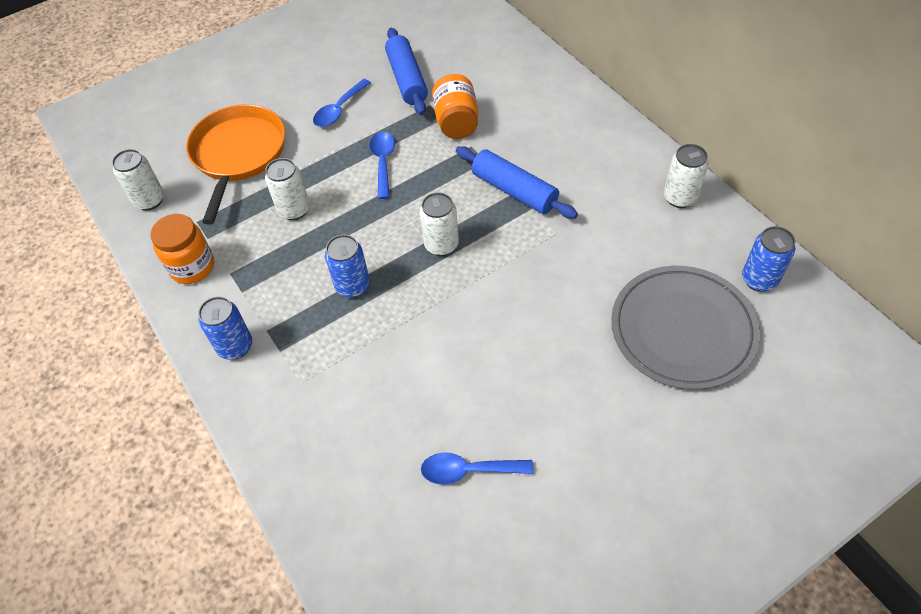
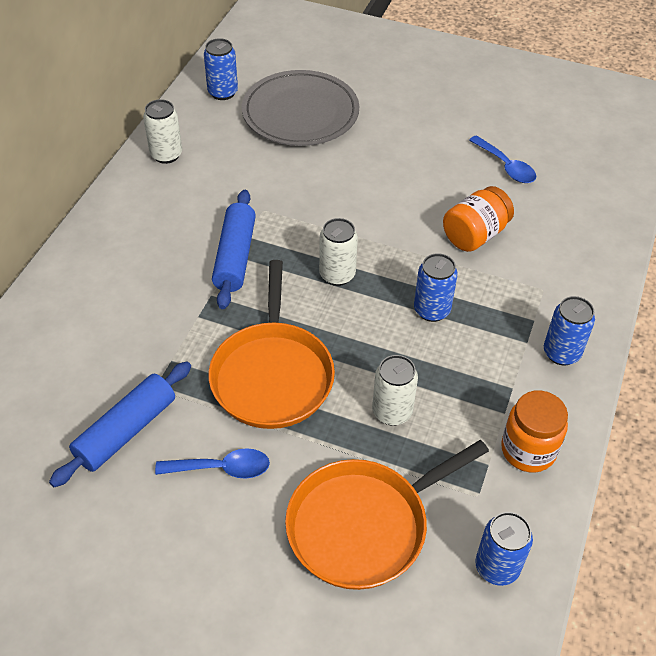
camera: 130 degrees left, 5 degrees down
white can [112,149,164,210] -> blue can [475,512,533,586]
blue spoon [369,132,395,199] -> orange pan [209,260,335,429]
orange jar [432,74,478,139] -> orange jar moved to [443,186,514,252]

